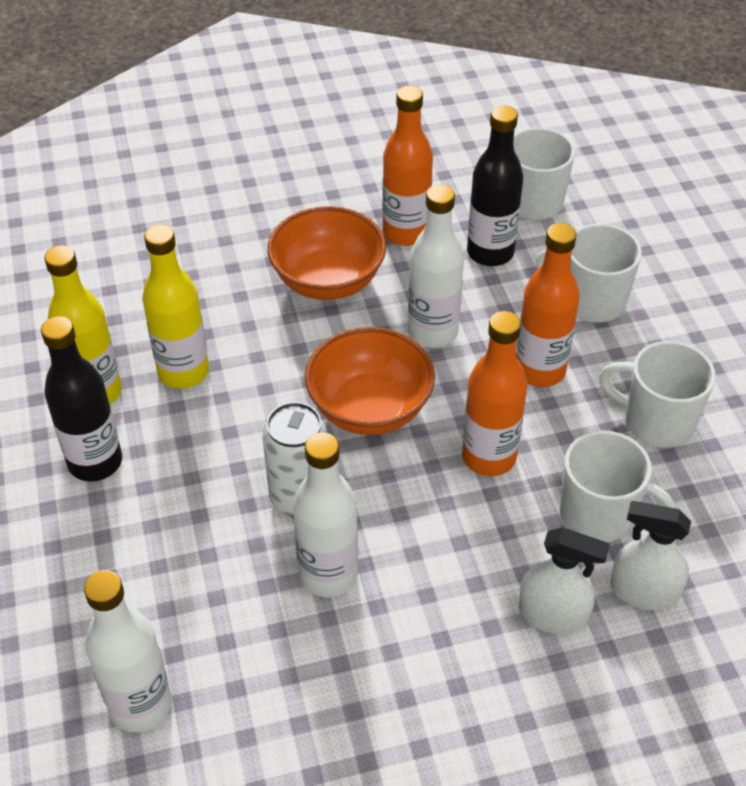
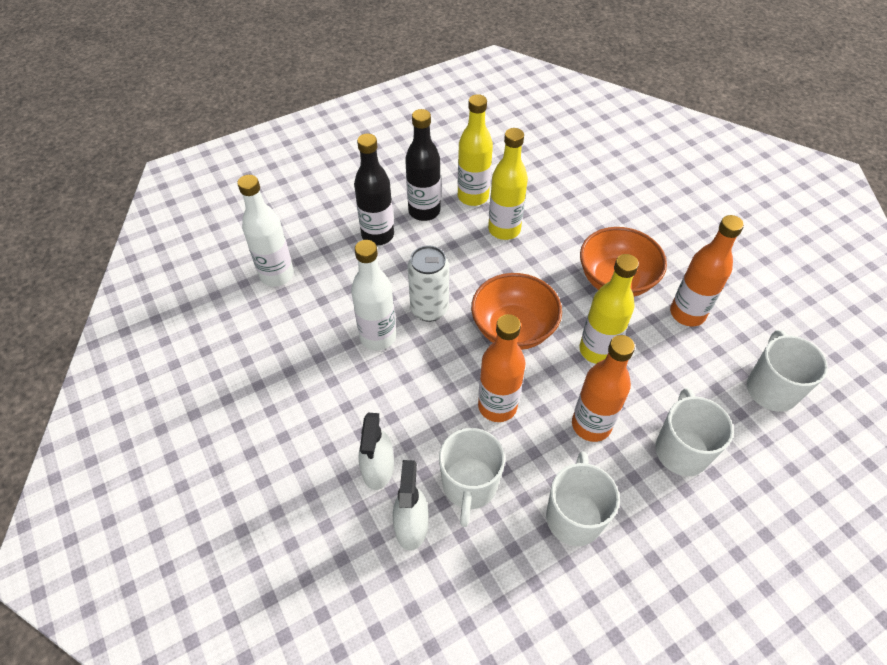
camera: 75 degrees right, 5 degrees up
white bottle [408,184,464,348] -> yellow bottle [579,254,639,364]
black bottle [467,105,523,266] -> black bottle moved to [354,134,394,245]

